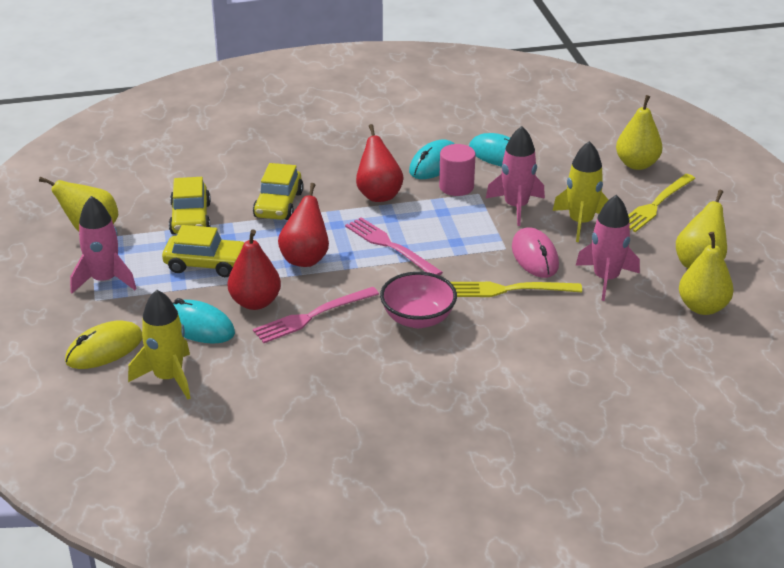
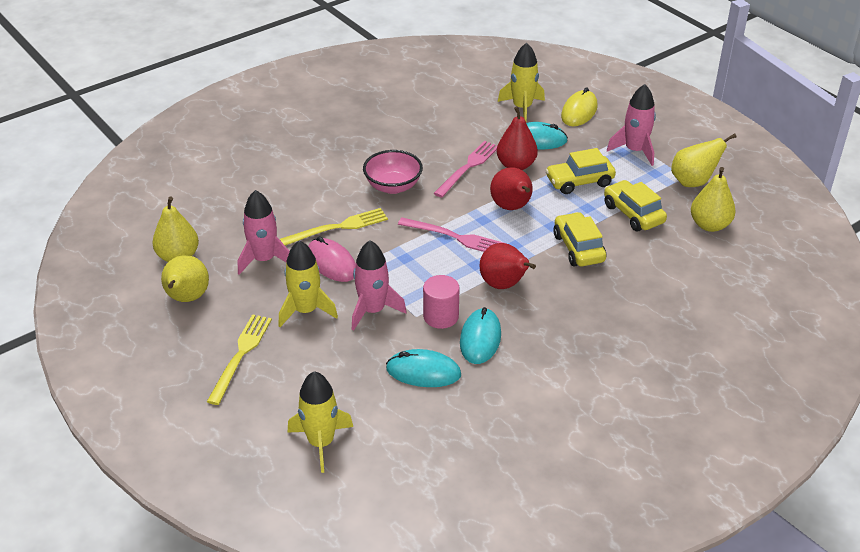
camera: 155 degrees right, 5 degrees up
yellow pear [616,95,662,170] -> yellow pear moved to [691,167,736,232]
none -> yellow rocket [288,371,353,473]

